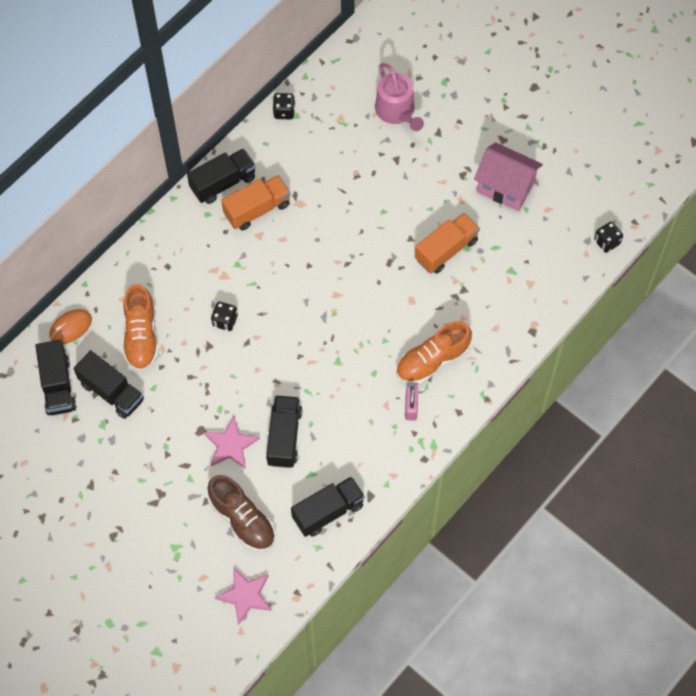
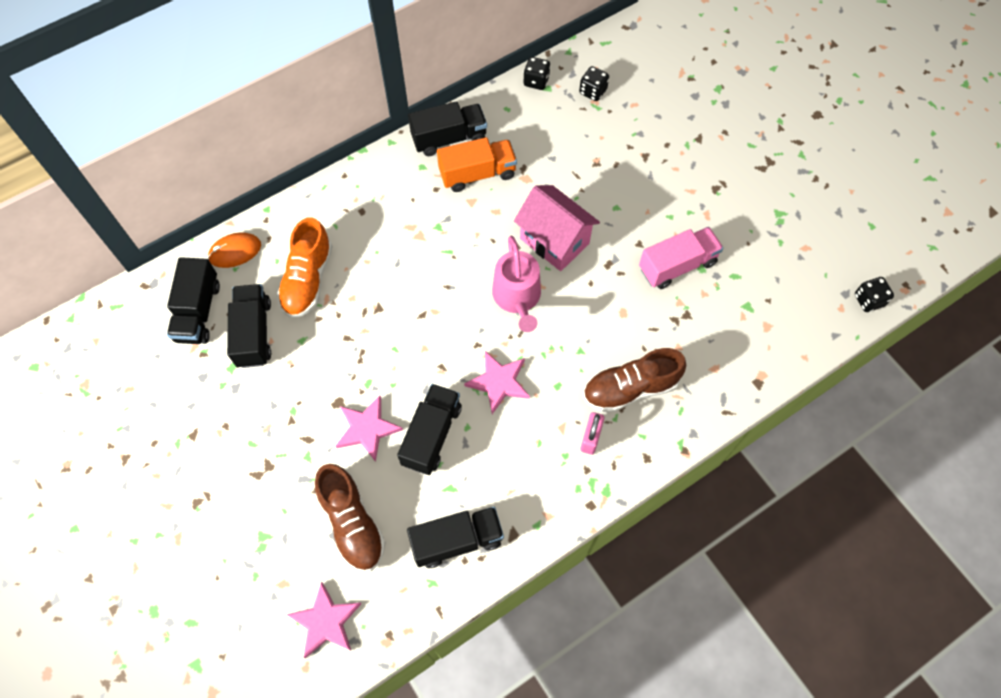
camera: 15 degrees right, 0 degrees up
black truck [74,350,144,419] -> black truck turned 150 degrees counterclockwise [227,284,271,368]
black dice [211,302,238,331] -> black dice moved to [579,66,609,101]
pink watering can [375,63,424,131] -> pink watering can moved to [492,236,541,332]
orange shoe [396,321,472,385] -> brown shoe [583,348,686,413]
orange truck [415,213,480,274] -> pink truck [639,227,724,289]
pink house [474,142,543,211] -> pink house moved to [514,185,600,271]
none -> pink star [464,351,530,414]

